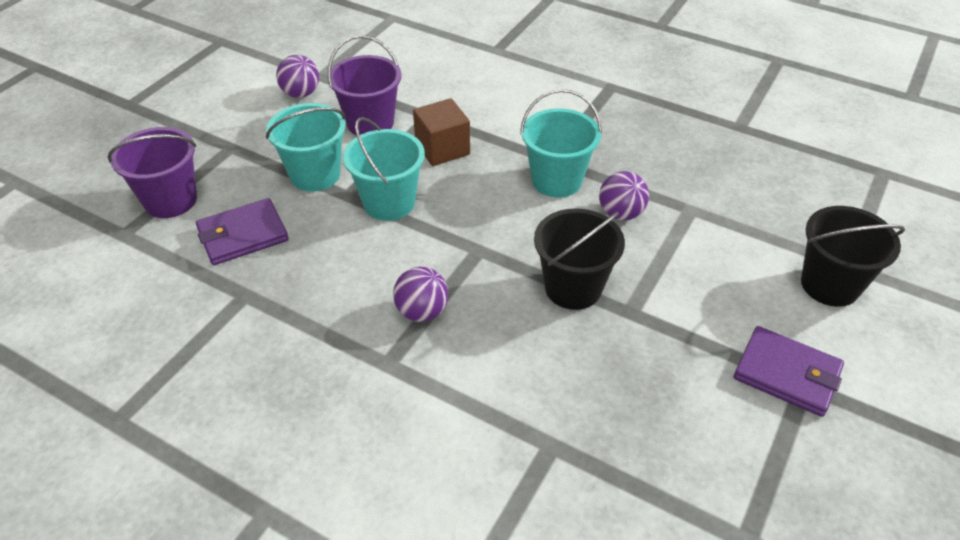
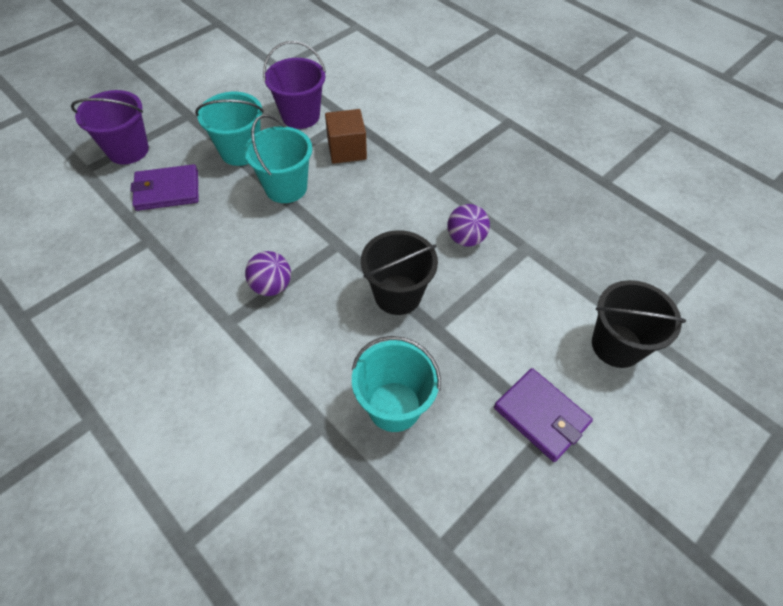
camera: 15 degrees right, 10 degrees up
purple ball [276,55,319,98] -> none
turquoise bucket [520,89,602,198] -> turquoise bucket moved to [352,336,441,432]

